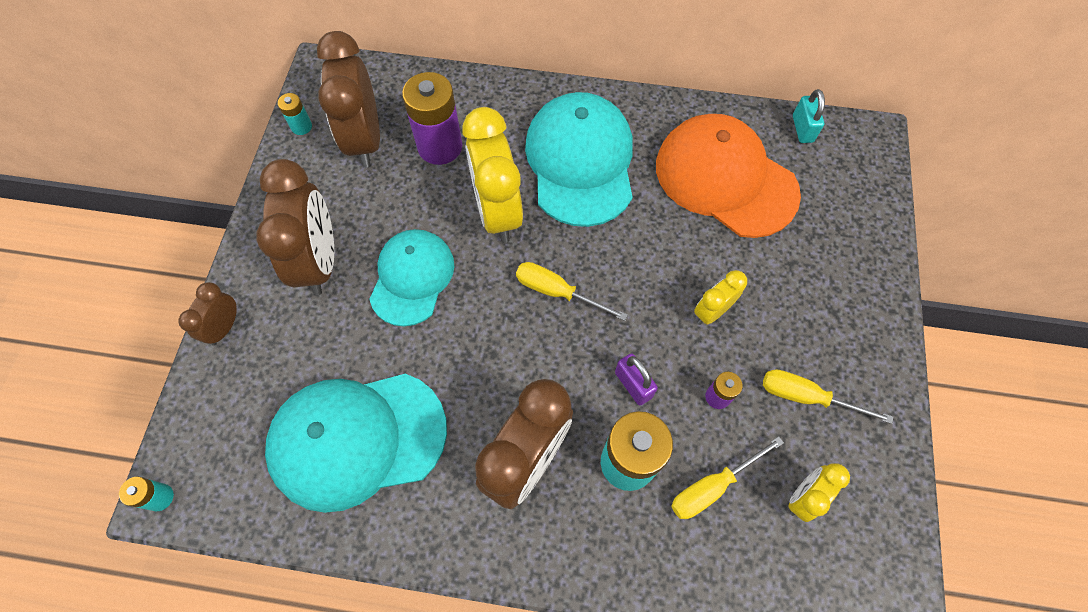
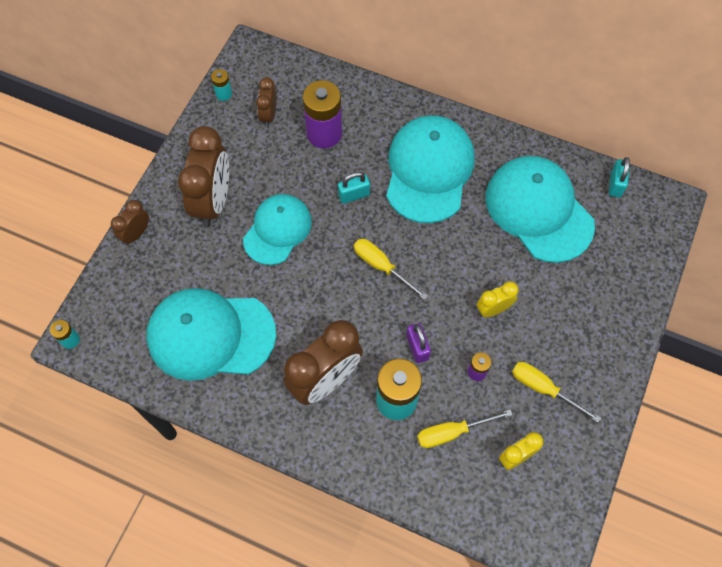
camera: 15 degrees right, 0 degrees up
brown clock [317,31,380,168] -> brown clock [256,77,276,127], size x0.51
yellow clock [463,107,523,243] -> turquoise padlock [338,172,370,204]
orange cap [656,114,801,238] -> turquoise cap [486,156,595,263]

